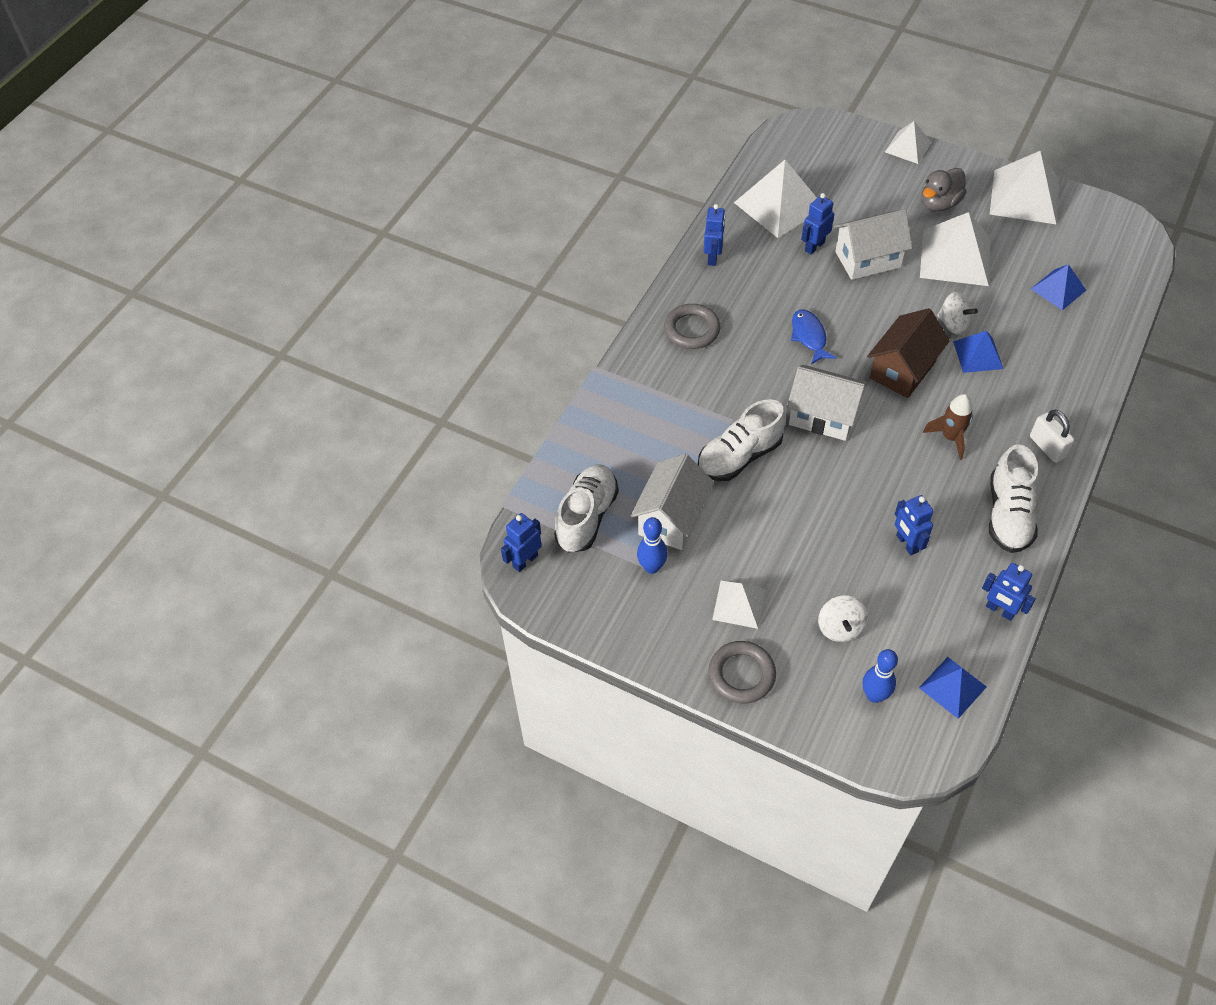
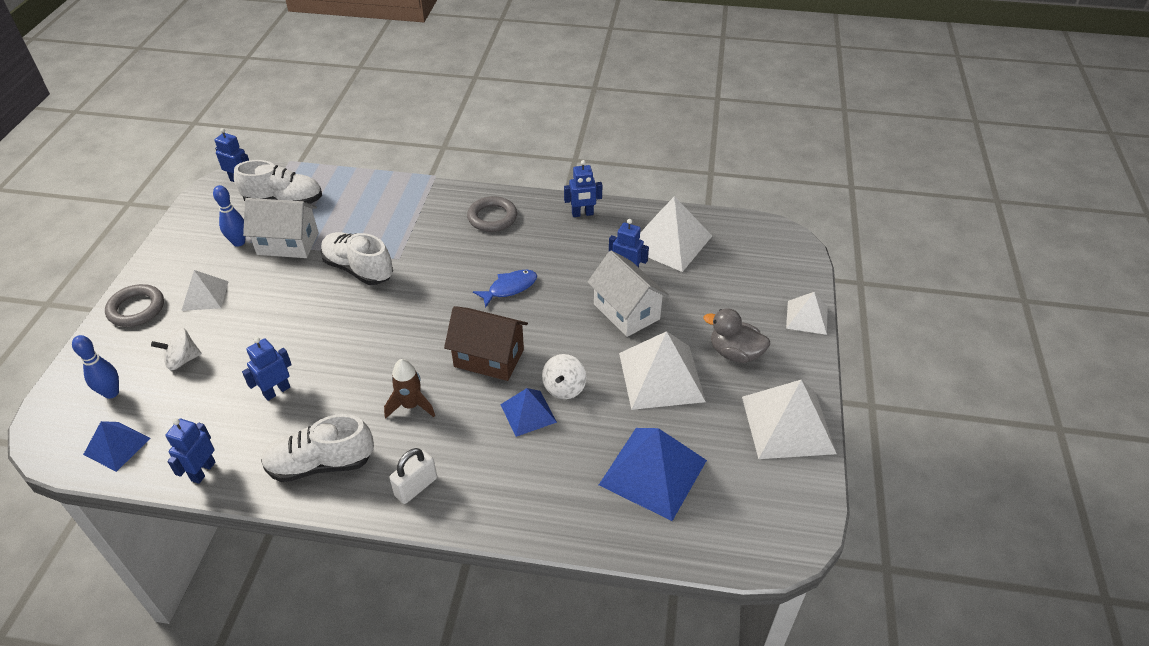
camera: 70 degrees right, 10 degrees down
white house [787,365,868,441] -> none
blue pyramid [1031,264,1086,310] -> blue pyramid [599,428,707,521], size x1.75

